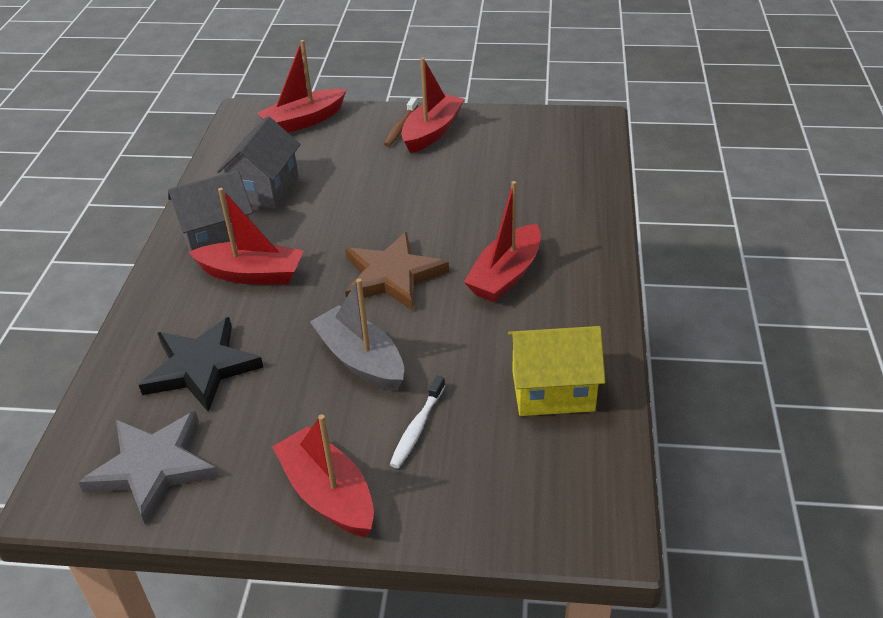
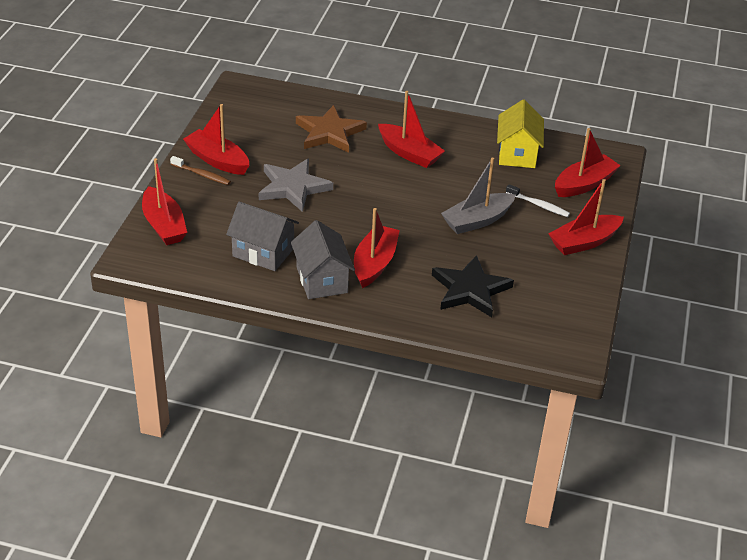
camera: 85 degrees left, 0 degrees up
grey star [78,411,218,525] -> grey star moved to [259,158,333,212]
brown star [345,232,449,311] -> brown star moved to [296,105,367,153]
none -> red boat [555,128,621,197]

